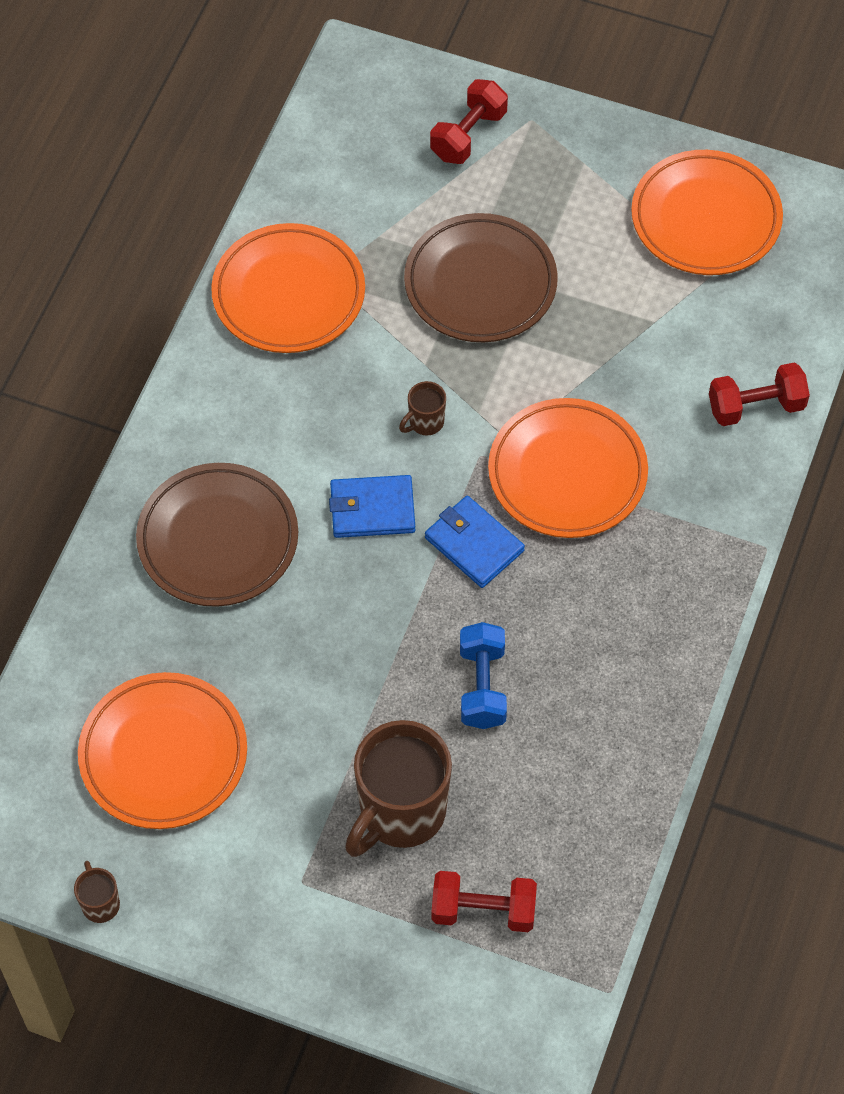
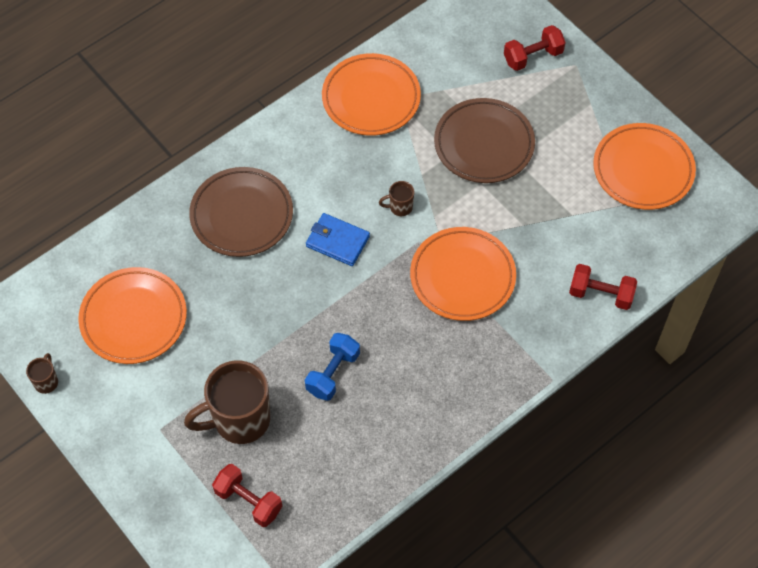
camera: 30 degrees right, 0 degrees up
blue wallet [425,496,525,588] -> none

